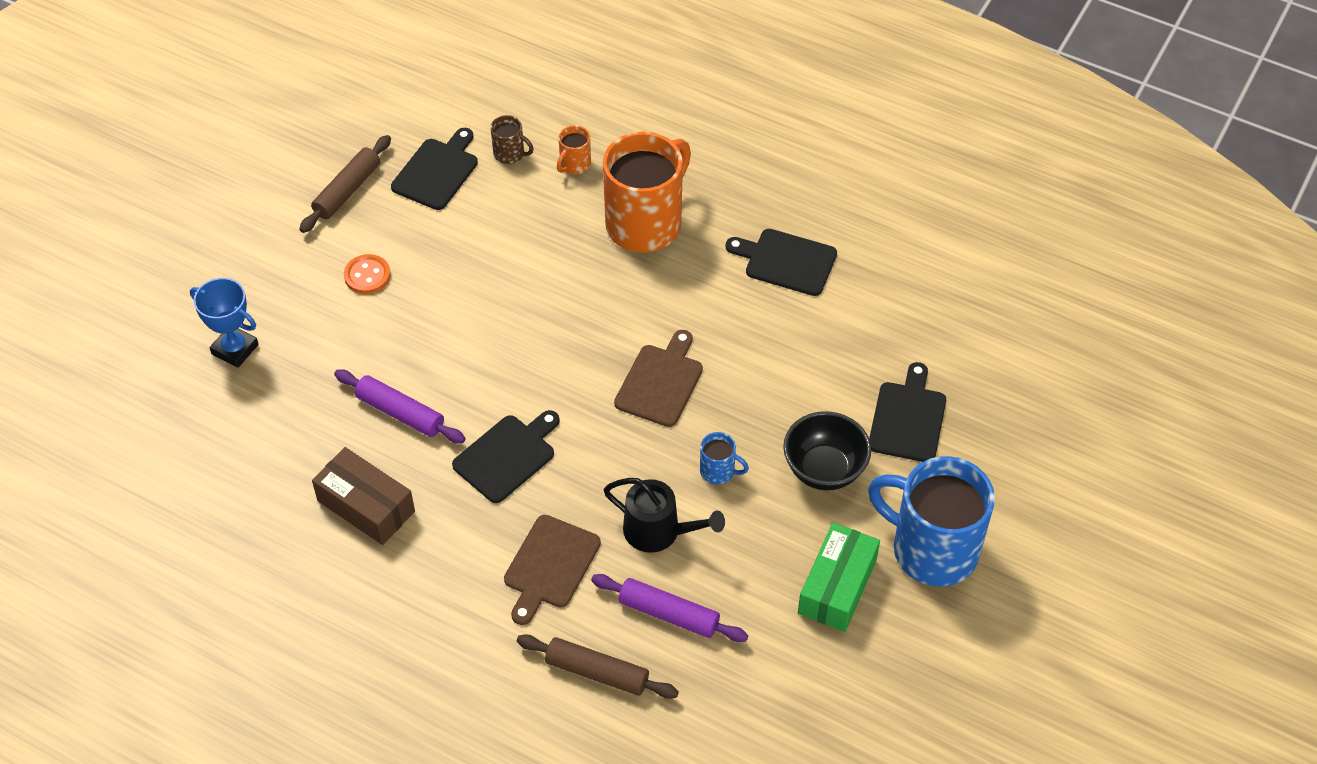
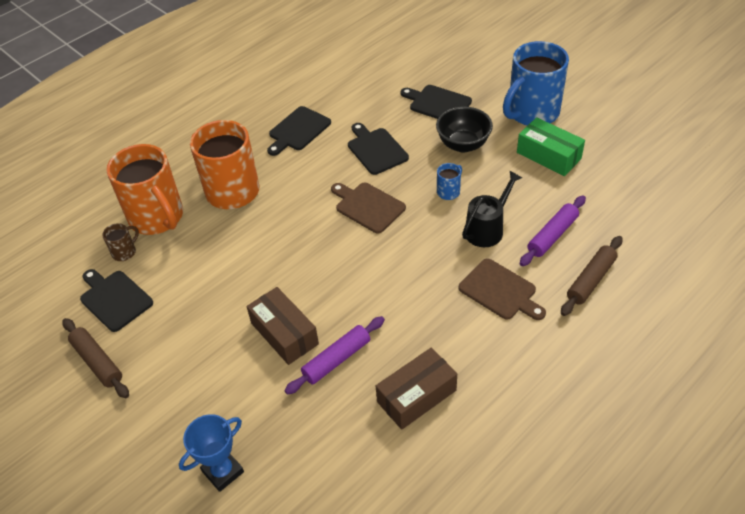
camera: 70 degrees left, 5 degrees down
orange button [344,254,391,294] -> none
black cutting board [452,410,560,503] -> black cutting board moved to [348,123,409,175]
orange mug [557,125,591,174] -> orange mug [106,144,183,235], size x2.40
none -> brown box [246,287,319,365]

